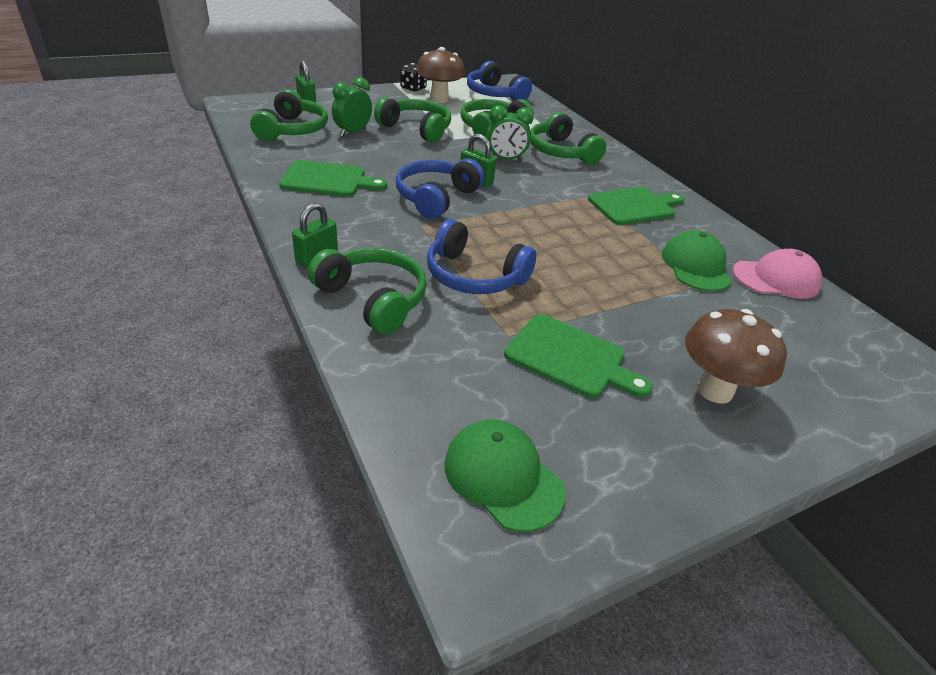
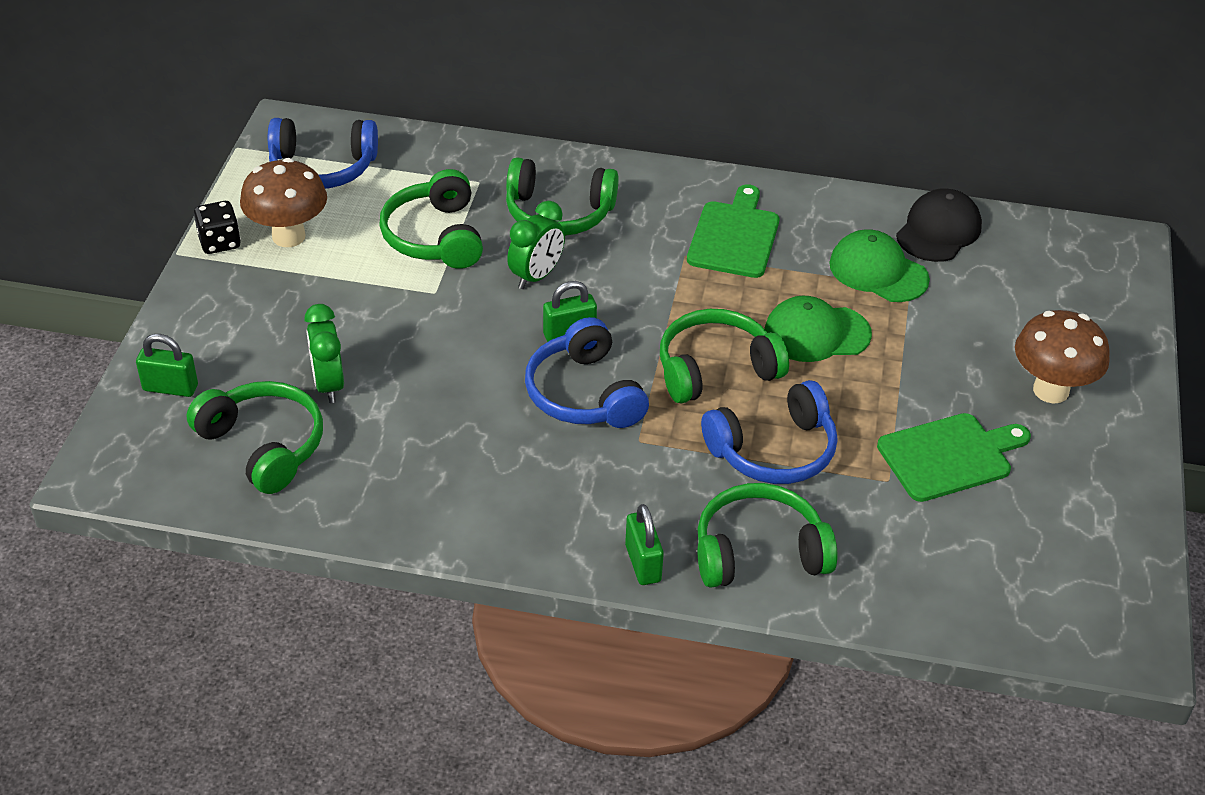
camera: 50 degrees left, 5 degrees up
green cutting board [279,160,387,197] -> none
green headphones [374,97,451,143] -> green headphones moved to [660,309,789,404]
green cap [444,420,566,532] -> green cap moved to [764,296,872,362]
pink cap [733,249,822,299] -> black cap [896,188,982,262]

